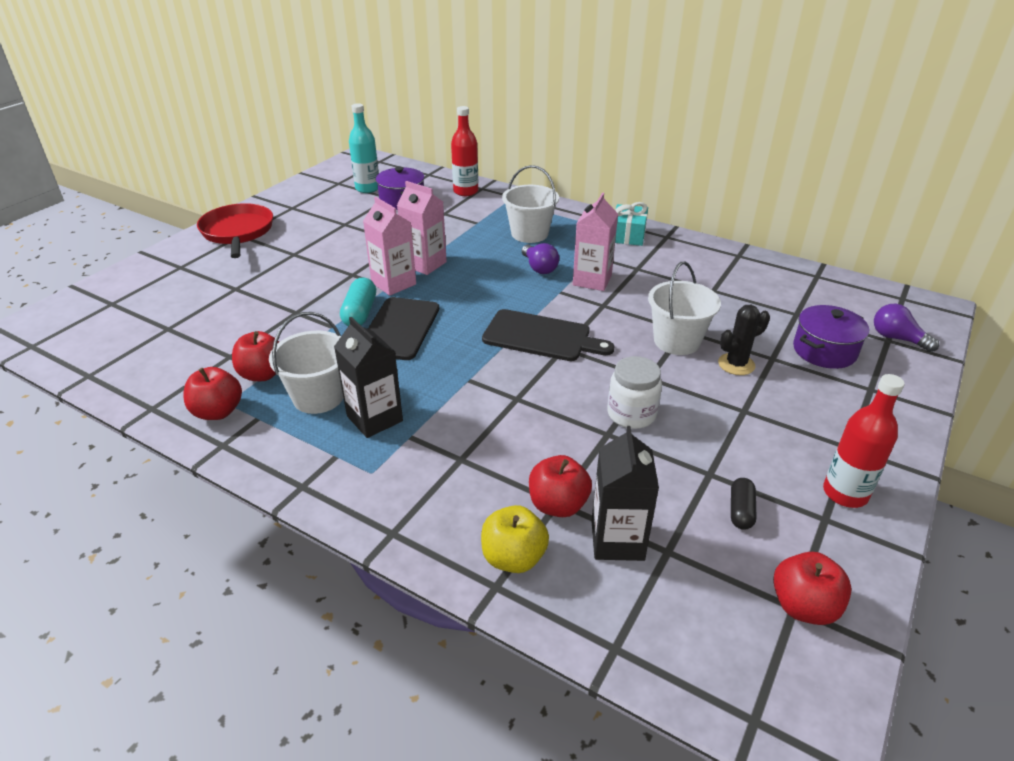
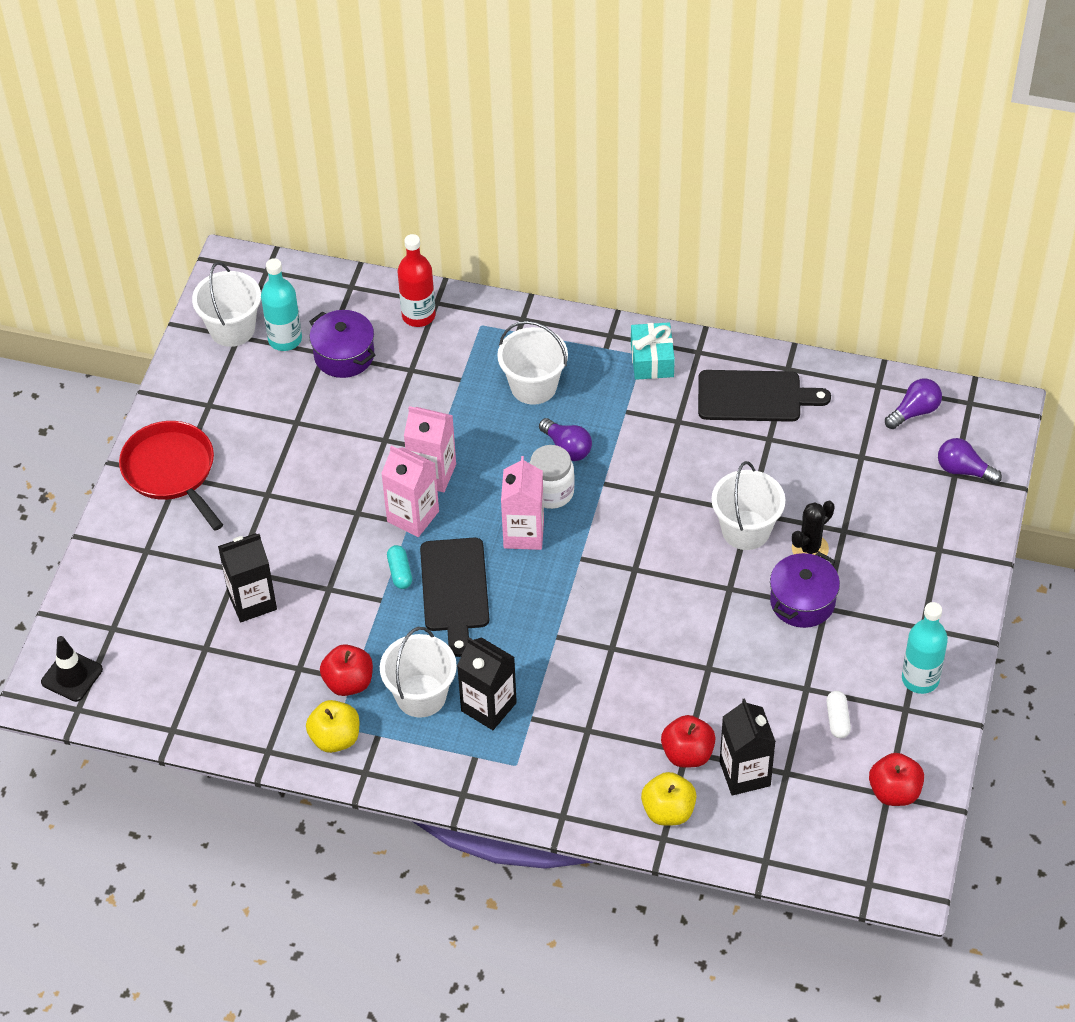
camera: 15 degrees left, 15 degrees up
red apple [183,367,242,420] -> yellow apple [306,700,359,753]
turquoise capsule [340,277,376,326] -> turquoise capsule [387,545,412,589], size x0.65
black cutting board [482,309,615,361] -> black cutting board moved to [698,370,831,422]
pink carton [573,192,618,291] -> pink carton moved to [501,456,544,550]
white jar [607,356,662,429] -> white jar moved to [530,445,575,509]
black capsule [731,478,757,530] -> white capsule [826,691,851,738]
purple pot [793,305,869,369] -> purple pot moved to [770,552,840,628]
red bottle [823,374,905,508] -> turquoise bottle [902,602,948,694]
none -> black traffic cone [41,636,103,702]
none -> white bucket [192,262,261,347]
none -> black carton [218,533,277,622]
none -> purple light bulb [885,378,942,429]

